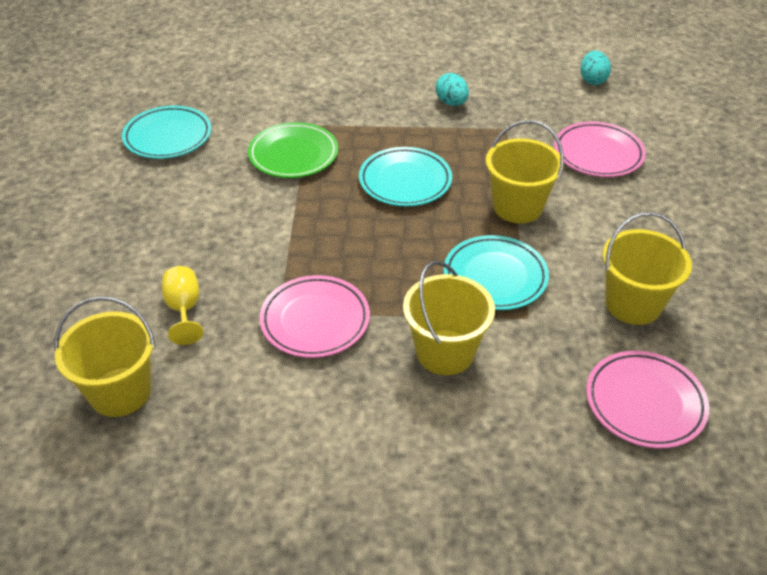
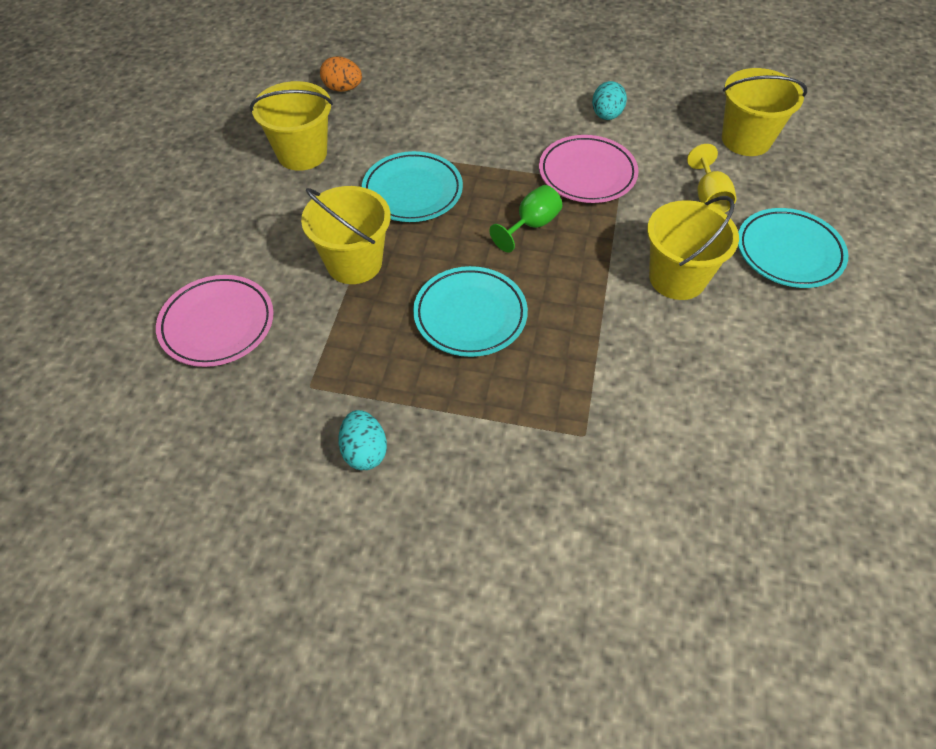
camera: 170 degrees left, 10 degrees up
turquoise plate [122,106,211,159] -> turquoise plate moved to [738,208,848,288]
green plate [248,122,338,178] -> none
yellow bucket [403,261,495,375] -> yellow bucket moved to [647,196,739,300]
turquoise egg [580,51,611,85] -> turquoise egg moved to [592,81,627,120]
pink plate [586,351,709,449] -> orange egg [320,56,362,92]
none -> green goblet [490,185,562,252]

